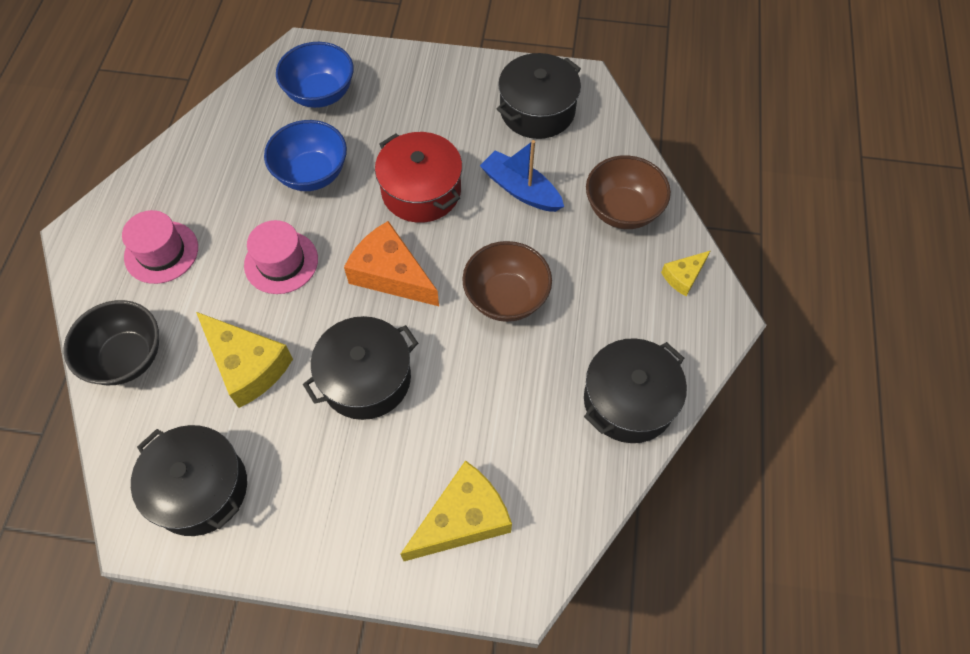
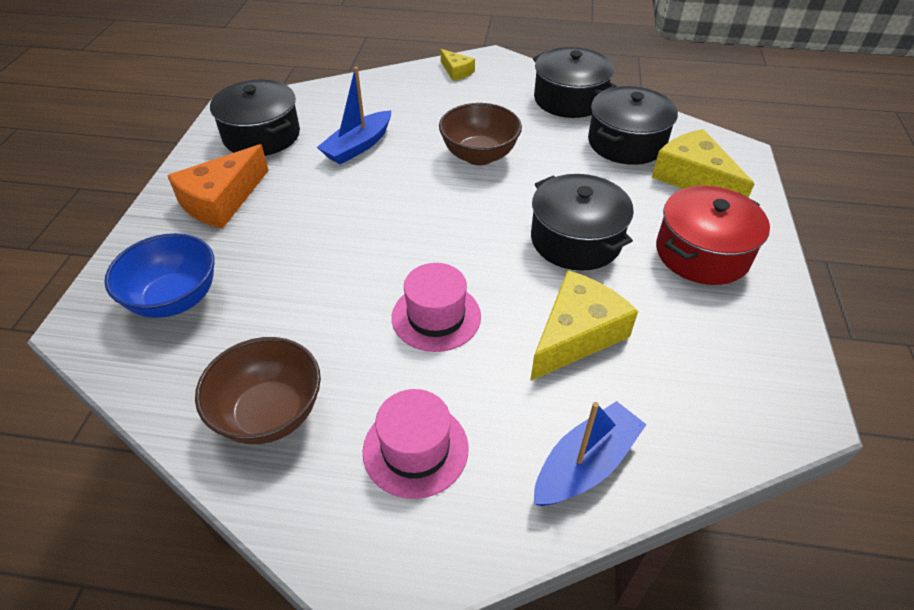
camera: 90 degrees left, 15 degrees down
black bowl [63,300,159,385] -> blue boat [534,401,647,506]
black pot [131,425,247,536] -> black pot moved to [588,86,678,165]
blue bowl [264,120,347,191] -> none
orange cheese [344,221,439,306] -> orange cheese moved to [167,144,269,229]
red pot [375,132,462,223] -> red pot moved to [656,186,770,285]
brown bowl [586,155,671,229] -> brown bowl moved to [195,337,321,444]

